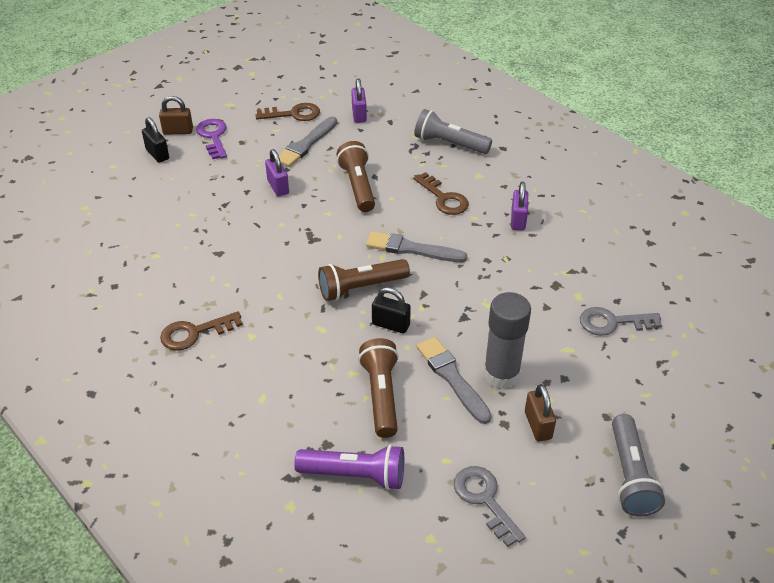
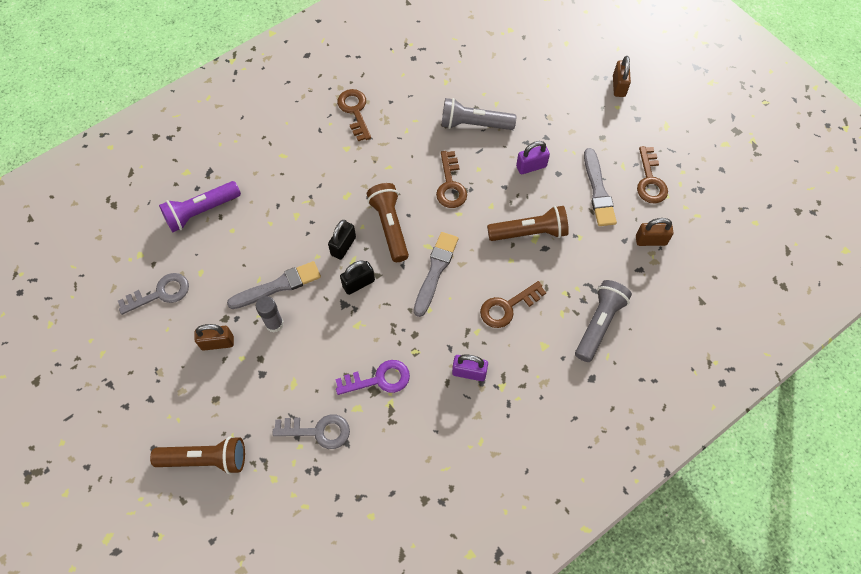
camera: 95 degrees right, 20 degrees up
black padlock [142,117,169,163] -> black padlock moved to [340,260,375,295]
purple key [196,119,227,159] -> purple key moved to [336,360,410,395]
grey brush [279,117,337,167] -> grey brush turned 135 degrees counterclockwise [584,148,617,226]
purple flashlight [294,444,404,490] -> purple flashlight turned 45 degrees clockwise [159,181,241,232]
purple padlock [351,78,367,123] -> brown padlock [636,218,674,246]
brown flashlight [358,338,399,438] -> brown flashlight moved to [150,436,245,474]
grey glue stick [483,292,531,389] -> grey glue stick [256,296,284,333], size x0.59
grey key [580,307,662,336] -> grey key turned 90 degrees clockwise [272,414,350,449]
grey flashlight [612,414,665,517] -> grey flashlight moved to [441,98,516,130]
none -> brown key [436,151,467,208]

